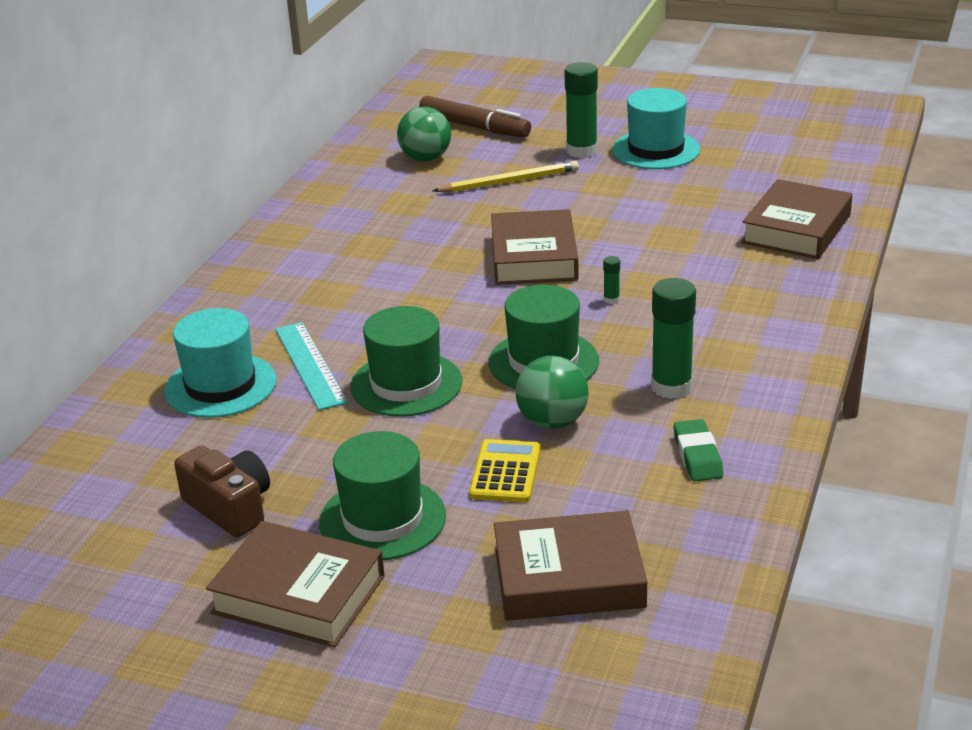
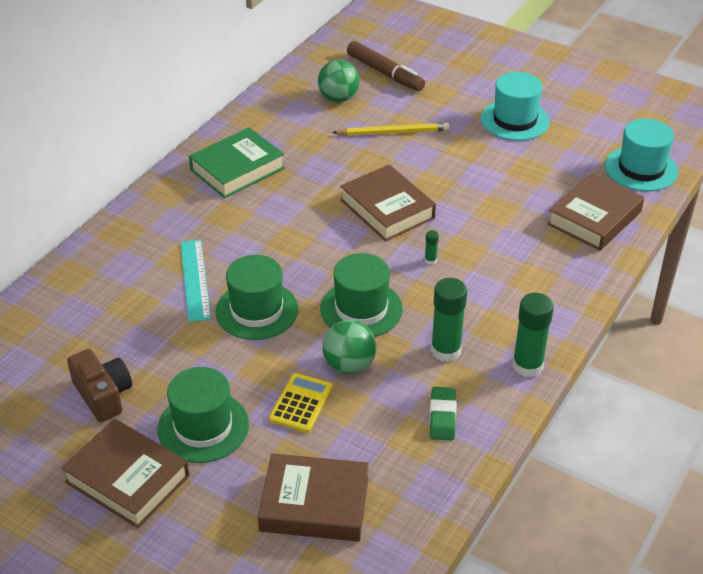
camera: 10 degrees right, 10 degrees up
turquoise hat [164,308,277,418] -> turquoise hat moved to [605,118,678,191]
brown book [491,209,579,285] -> brown book turned 45 degrees counterclockwise [340,165,436,241]
green glue stick [564,62,598,158] -> green glue stick moved to [512,293,554,377]
none -> green book [189,127,285,198]

